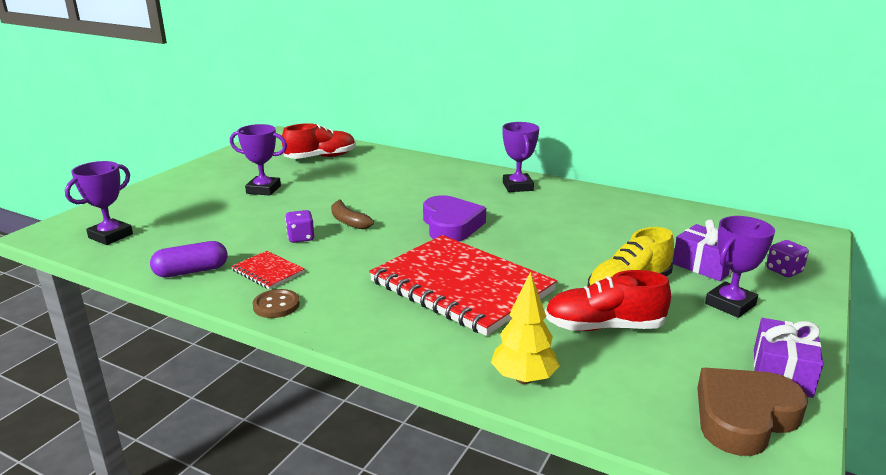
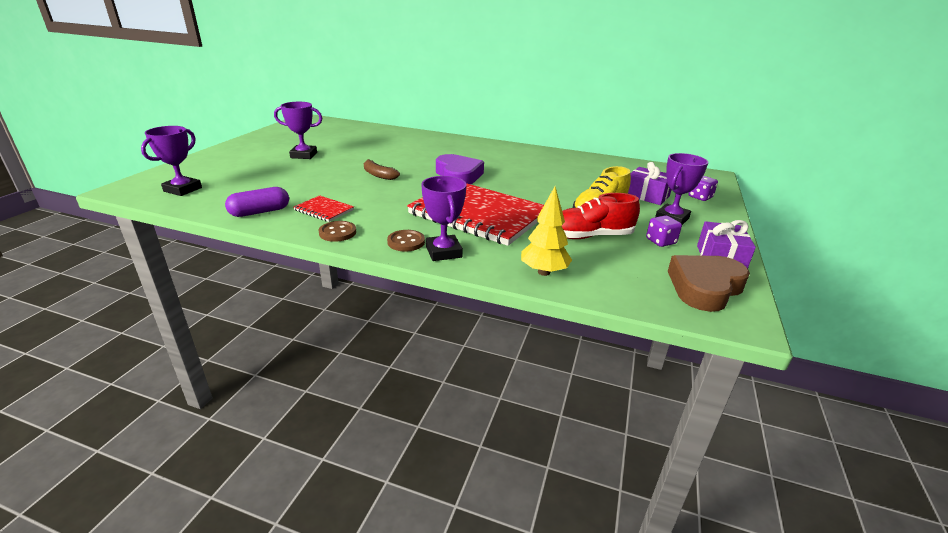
camera: 10 degrees left, 5 degrees up
red shoe [282,123,356,159] -> none
purple dice [285,210,315,243] -> purple dice moved to [646,215,682,247]
purple trophy [502,122,539,192] -> purple trophy moved to [421,176,467,261]
none -> brown button [387,230,425,252]

